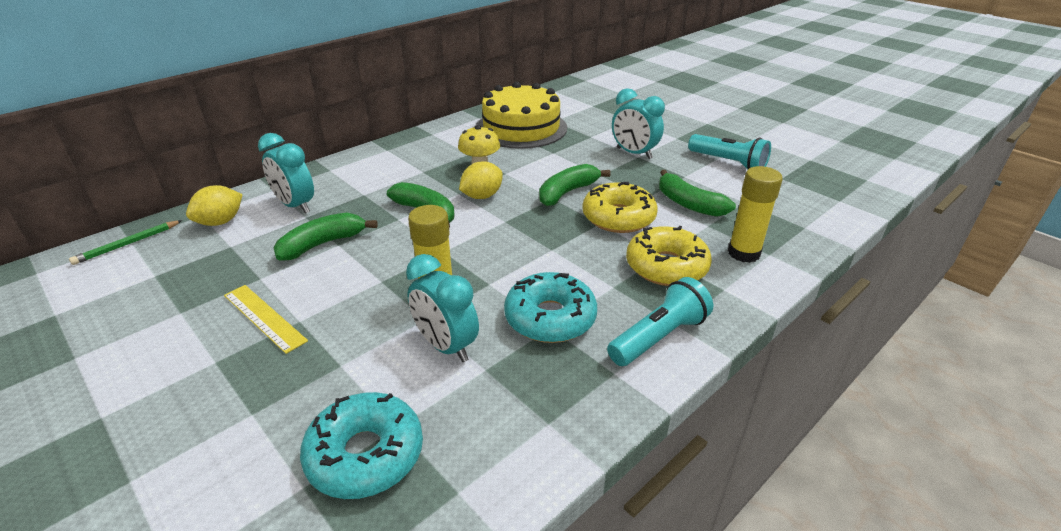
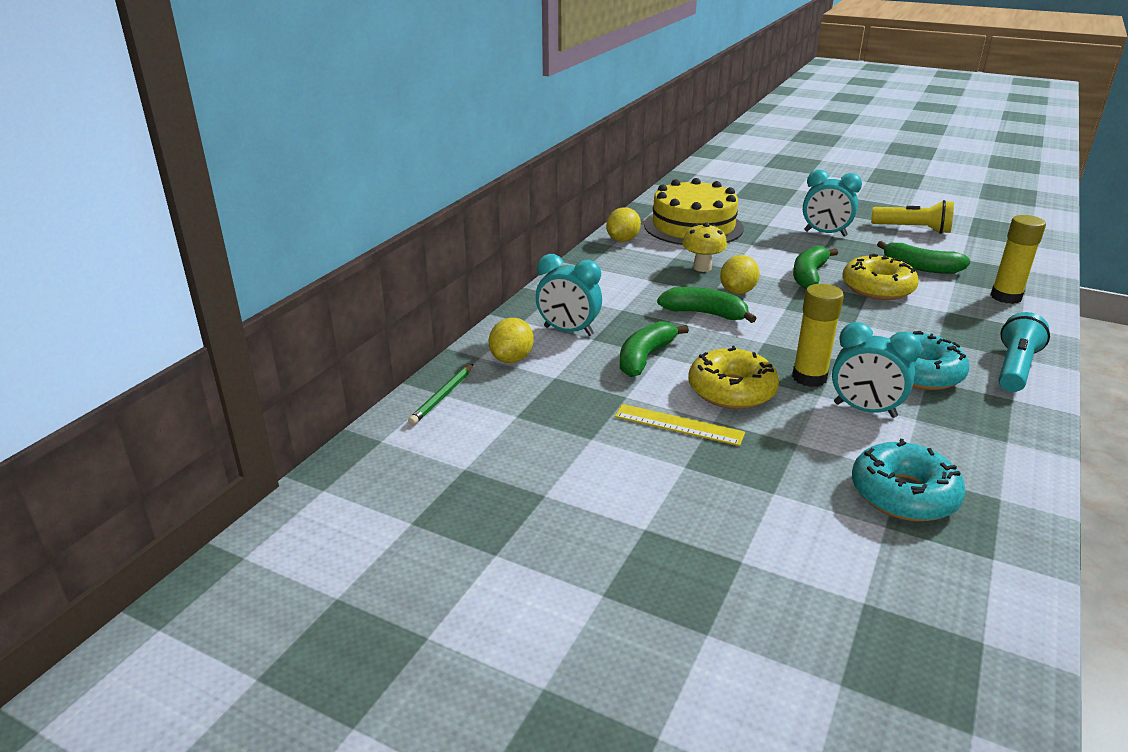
camera: 20 degrees left, 5 degrees down
yellow donut [626,226,712,286] -> yellow donut moved to [688,346,779,409]
turquoise flashlight [688,134,771,169] -> yellow flashlight [871,200,954,234]
none -> yellow lemon [606,207,641,242]

